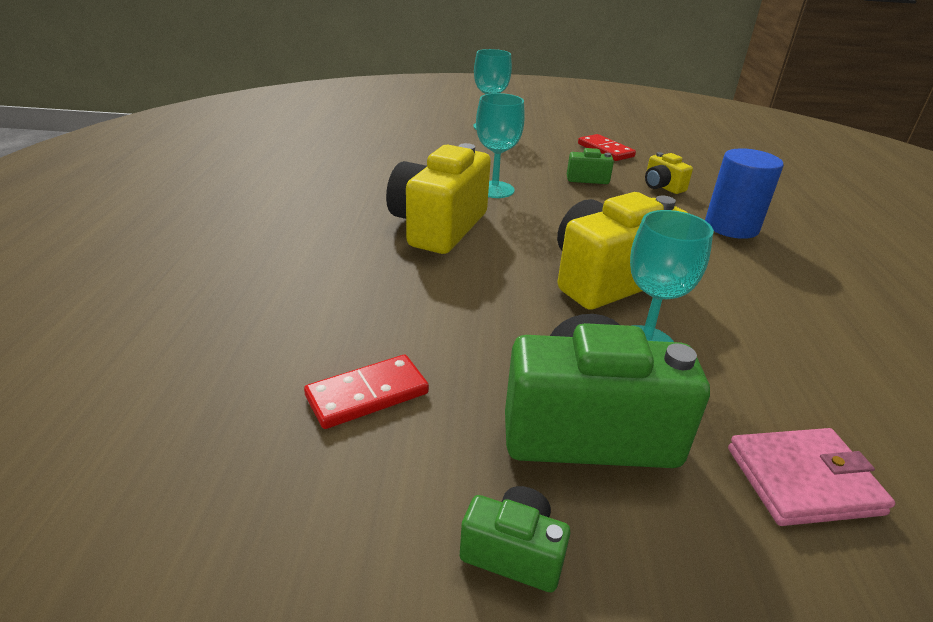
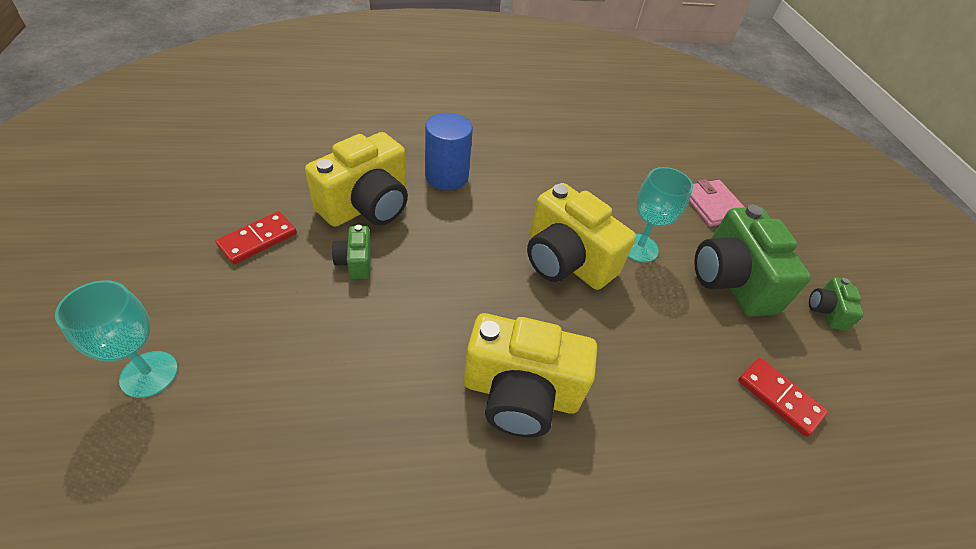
camera: 105 degrees left, 15 degrees up
turquoise goblet [476,93,525,198] -> none
yellow camera [645,152,693,194] -> yellow camera [305,132,408,227], size x2.13

